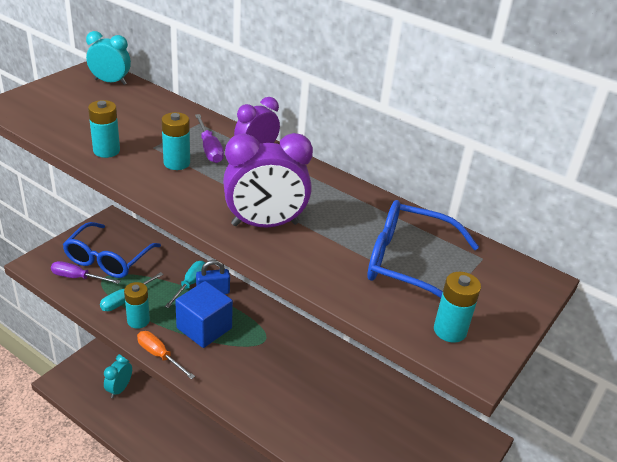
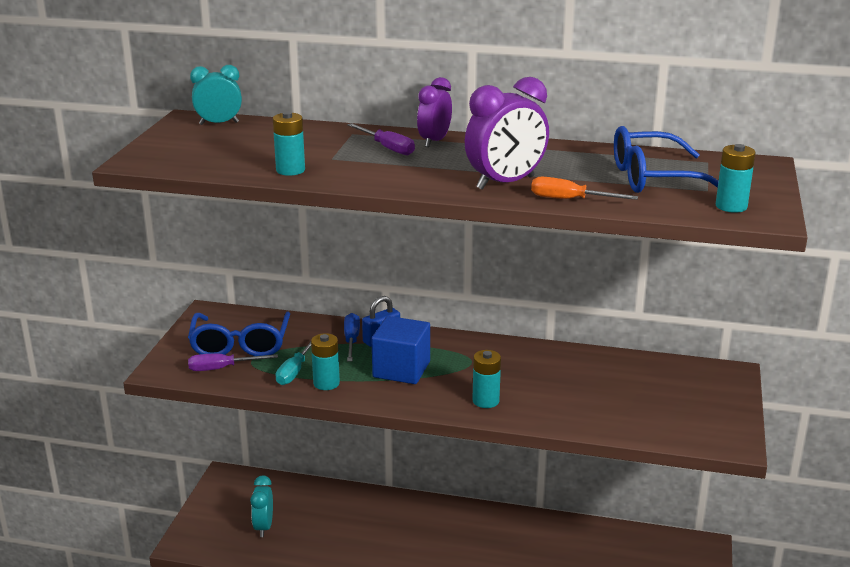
camera: 20 degrees left, 10 degrees down
orange screwdriver [137,331,195,379] -> orange screwdriver moved to [531,177,638,200]
turquoise battery [161,112,190,170] -> turquoise battery moved to [472,350,501,408]
turquoise screwdriver [165,261,205,308] -> blue screwdriver [344,313,360,361]

